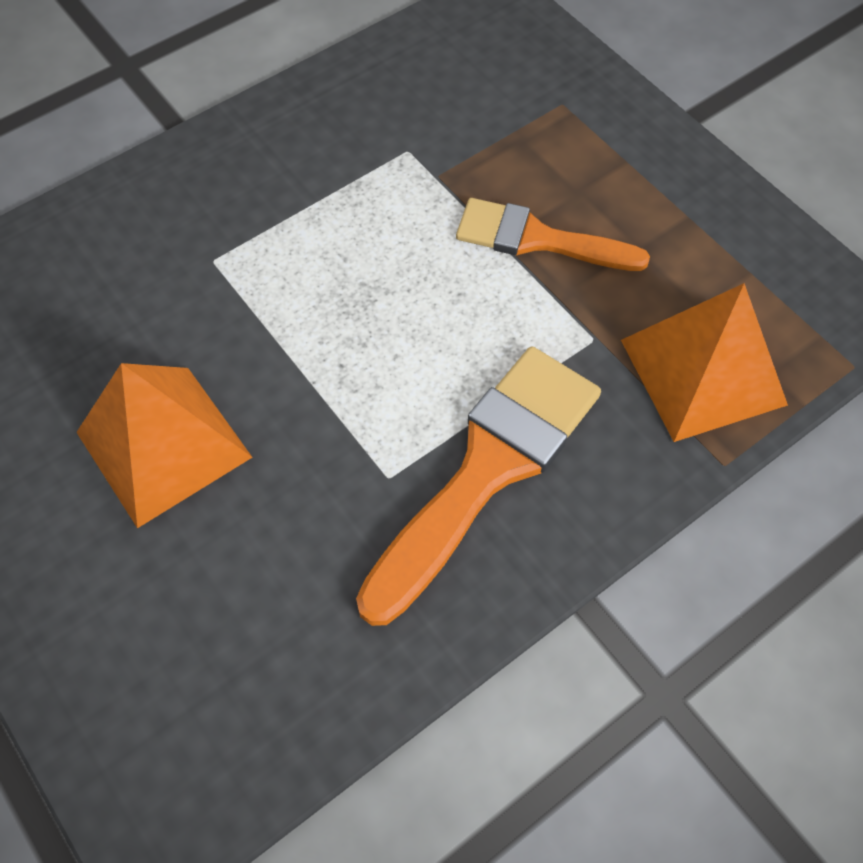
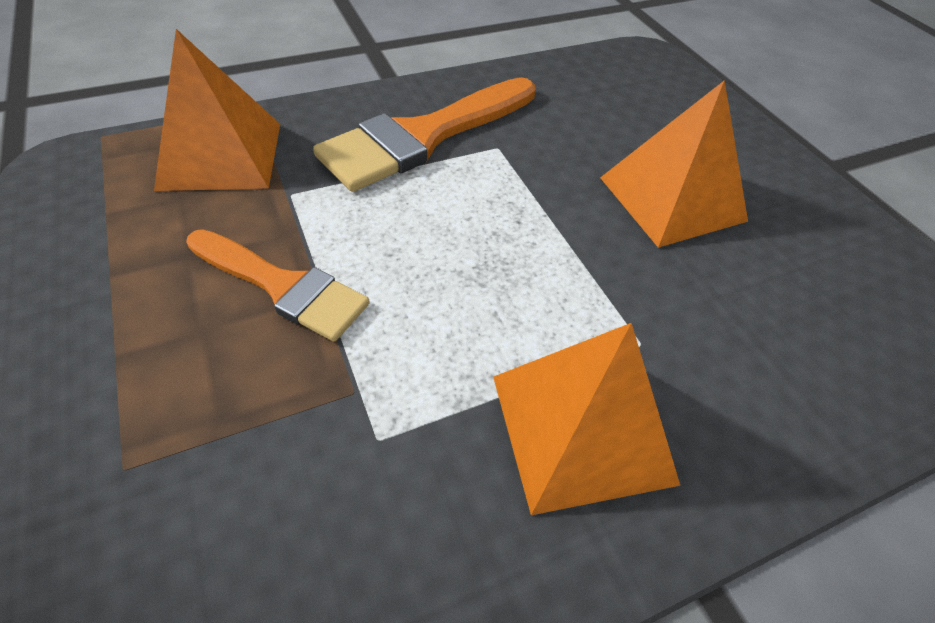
camera: 170 degrees left, 10 degrees down
none -> orange pyramid [493,323,680,515]

